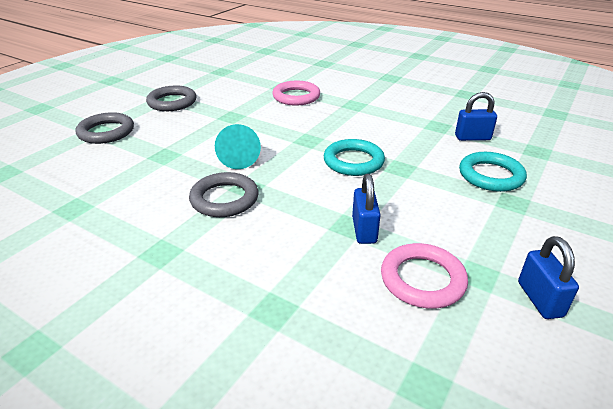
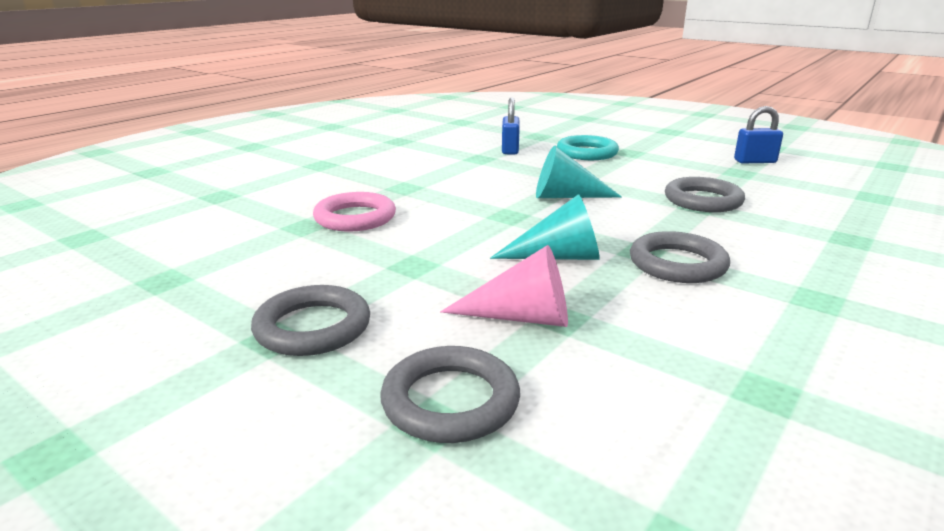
camera: 85 degrees left, 10 degrees down
turquoise ring [324,139,385,176] -> turquoise cone [536,145,622,198]
blue padlock [352,174,381,244] -> grey ring [665,177,745,212]
pink ring [381,243,468,309] -> none
none -> pink cone [440,245,568,327]

